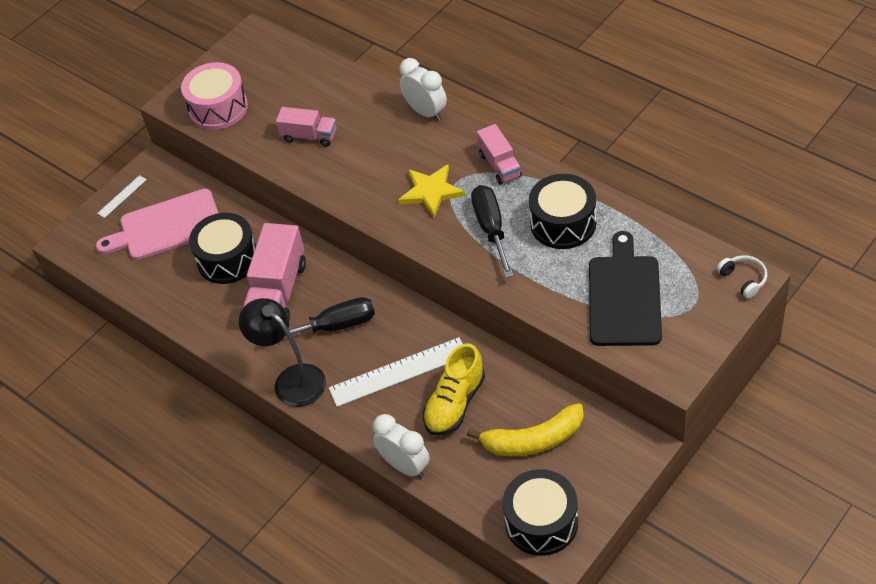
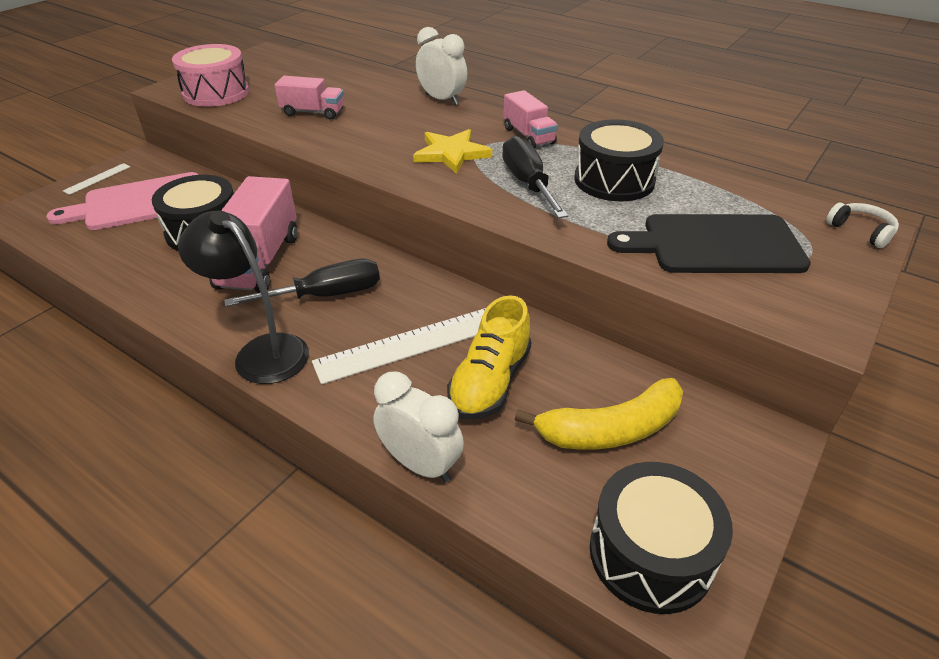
camera: 10 degrees left, 10 degrees down
black cutting board [589,231,662,346] -> black cutting board turned 90 degrees counterclockwise [607,214,811,273]

